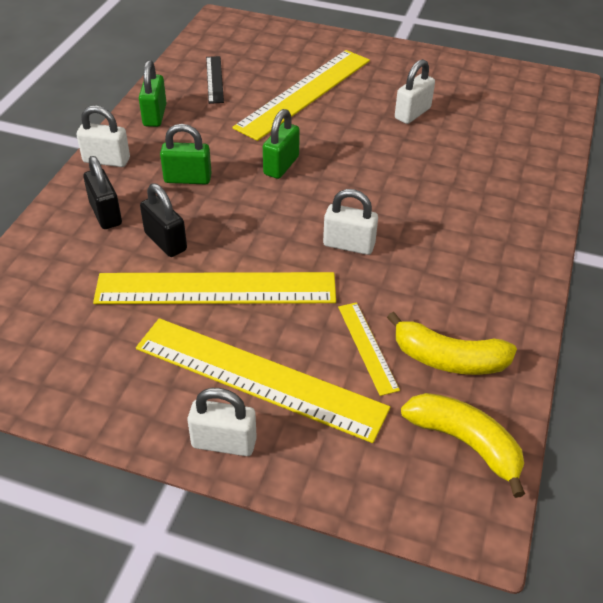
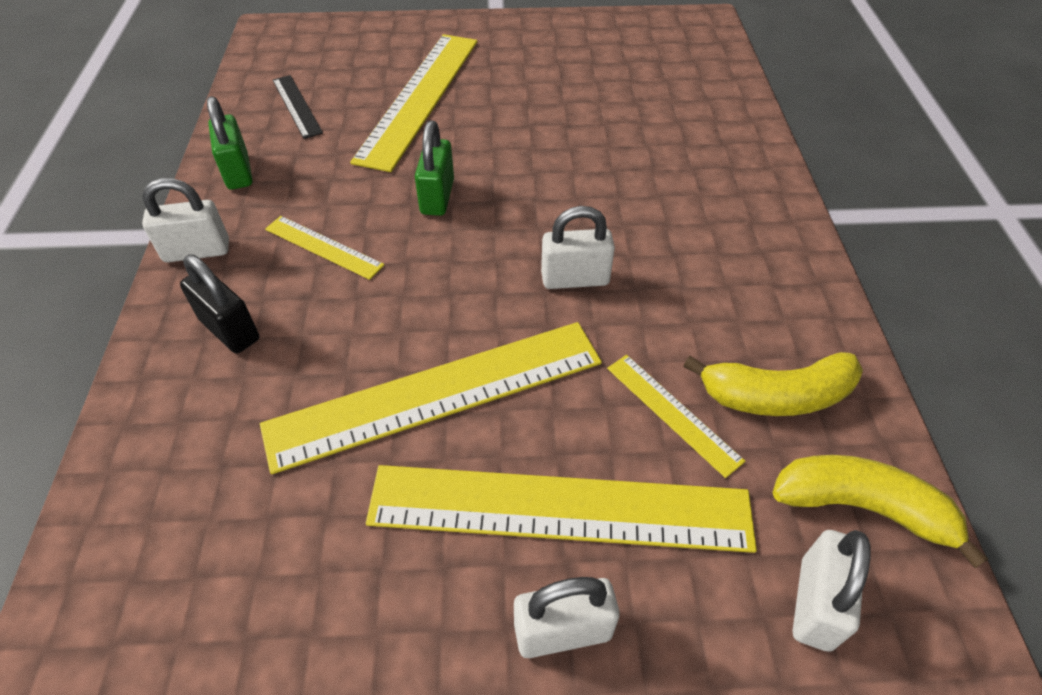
camera: 20 degrees left, 5 degrees up
black padlock [140,183,187,257] -> none
green padlock [160,124,212,184] -> yellow ruler [265,216,384,280]
white padlock [395,59,435,124] -> white padlock moved to [793,530,871,652]

